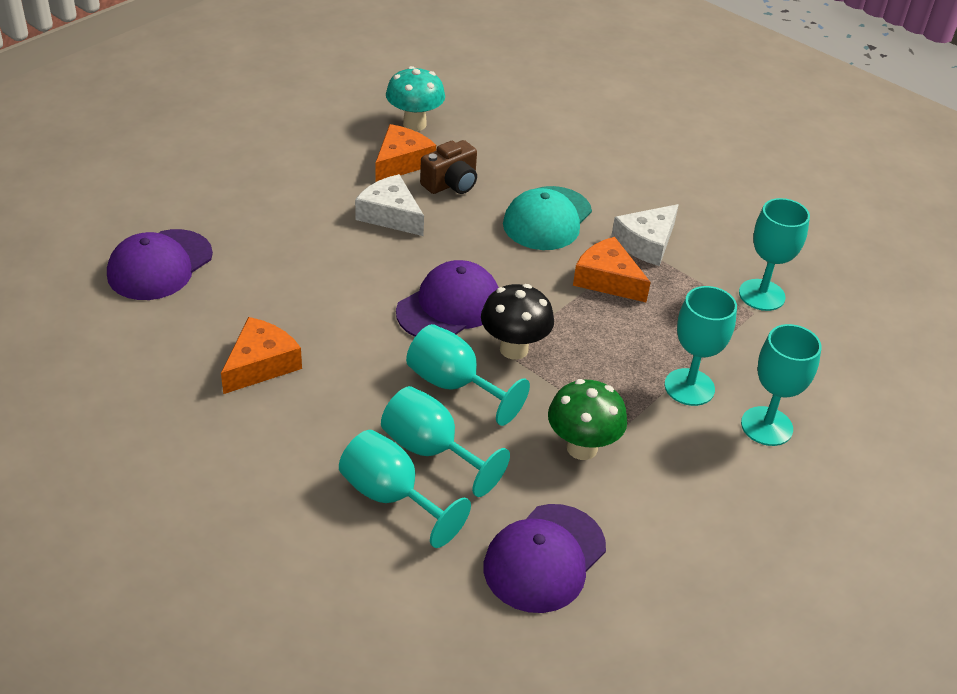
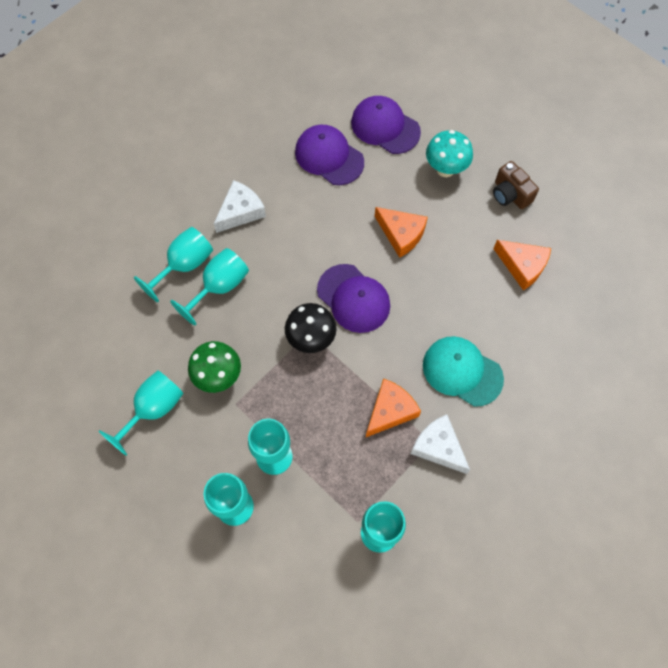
camera: 95 degrees right, 25 degrees up
orange cheese [221,317,302,394] -> orange cheese moved to [375,207,428,258]
white cheese [355,174,424,236] -> white cheese moved to [214,180,266,233]
turquoise mushroom [386,66,445,131] -> turquoise mushroom moved to [426,130,473,177]
turquoise goblet [406,324,530,426] -> turquoise goblet moved to [98,370,184,456]
brown camera [420,140,477,194] -> brown camera moved to [493,161,539,209]
purple cap [484,504,606,613] -> purple cap moved to [295,125,364,185]

